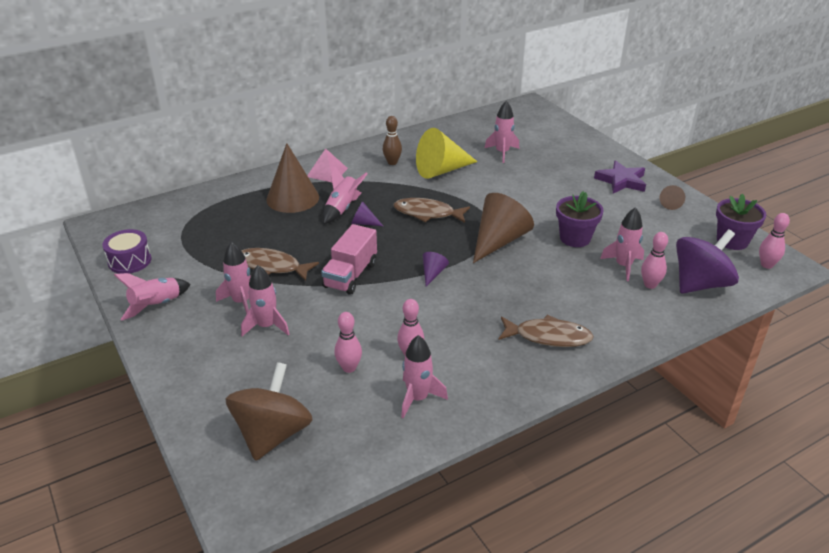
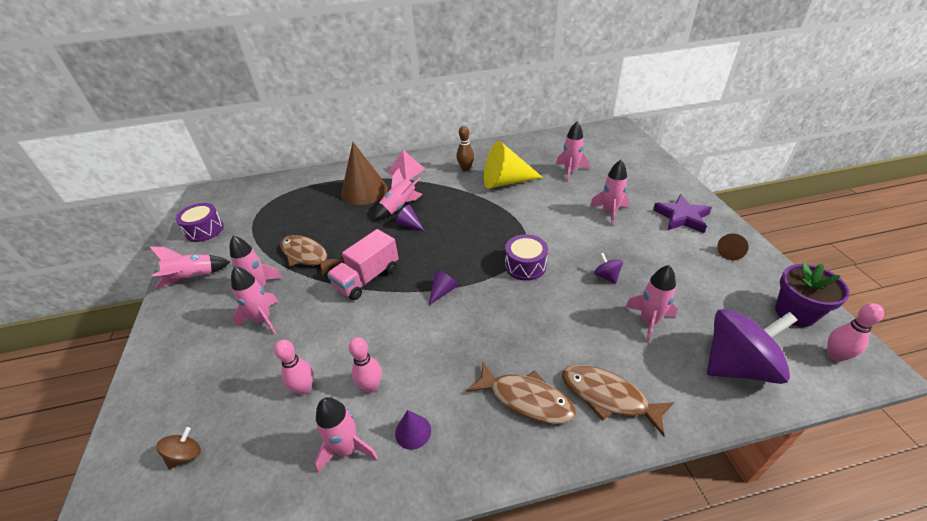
camera: 20 degrees right, 5 degrees up
brown spinning top [226,362,313,461] -> brown spinning top [156,427,201,469], size x0.43
brown fish [393,198,470,223] -> brown fish moved to [562,365,674,437]
brown cone [473,193,534,263] -> purple drum [505,234,548,281]
purple flower pot [556,191,604,247] -> purple spinning top [594,253,623,284]
pink bowling pin [641,232,668,289] -> none
none -> purple cone [395,410,431,450]
none -> pink rocket [590,160,629,226]

